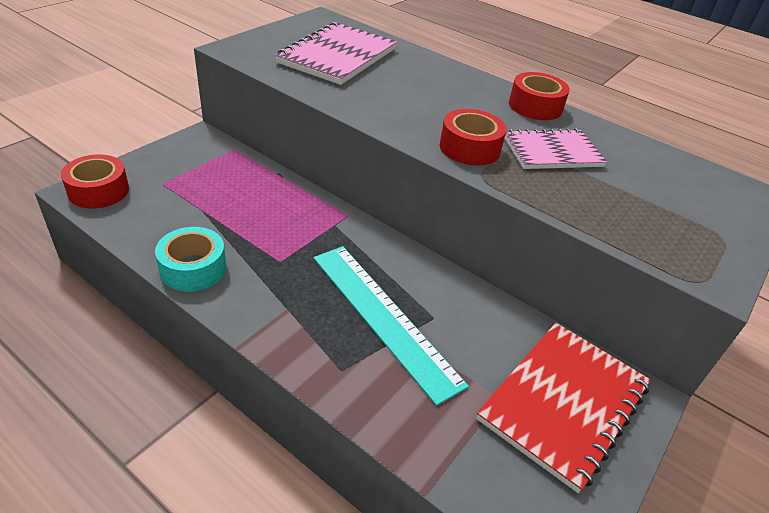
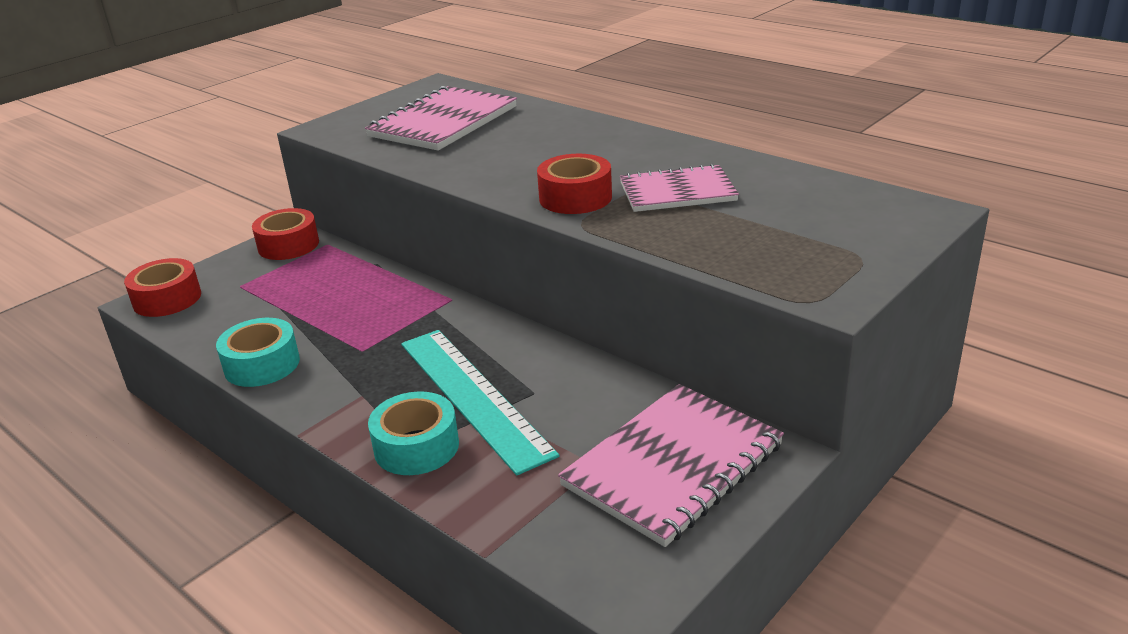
camera: 10 degrees right, 10 degrees down
red notebook [476,323,651,493] -> pink notebook [558,384,784,547]
red tape [509,72,570,120] -> red tape moved to [252,208,319,260]
none -> turquoise tape [368,391,459,475]

